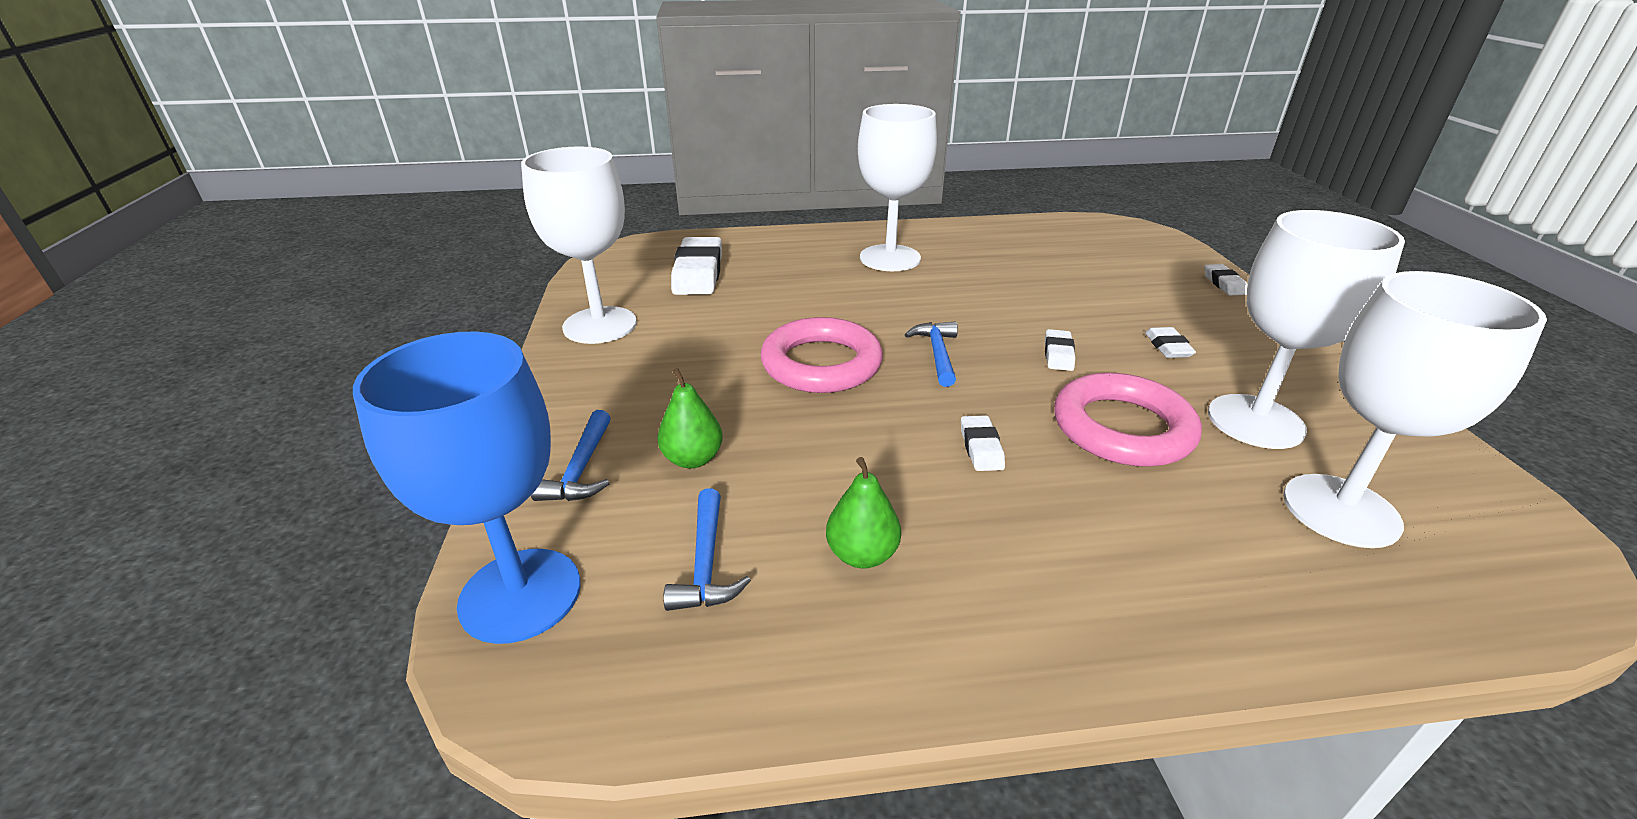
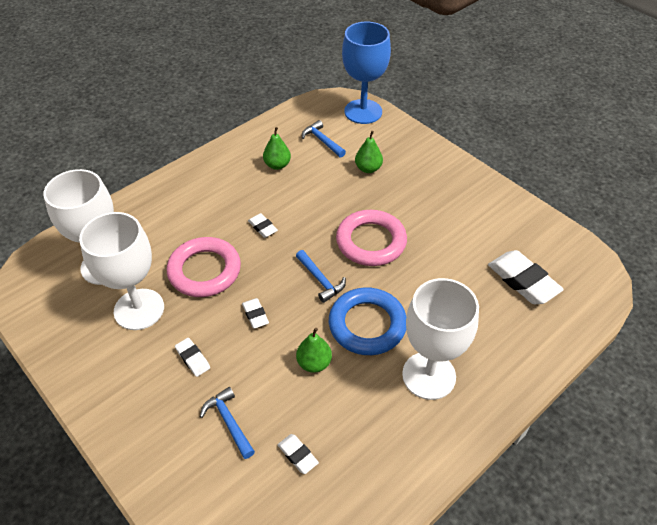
camera: 145 degrees right, 15 degrees up
white goblet [521,146,637,344] -> none
blue hammer [531,410,611,501] -> blue hammer moved to [200,387,255,459]
white eraser [1204,264,1248,295] -> white eraser moved to [278,434,319,474]
none -> green pear [296,328,332,373]
none -> blue ring [329,287,406,355]

